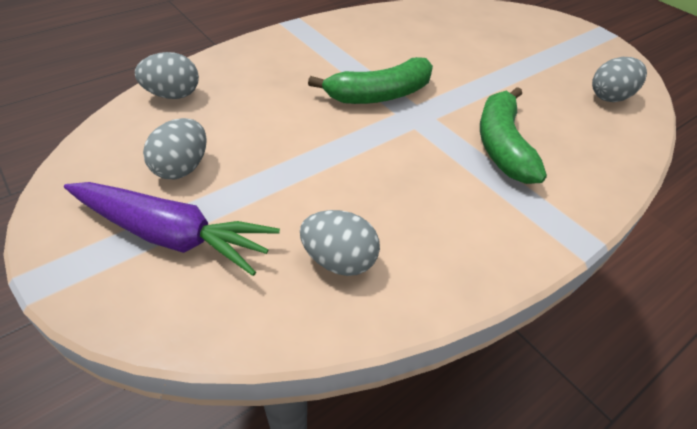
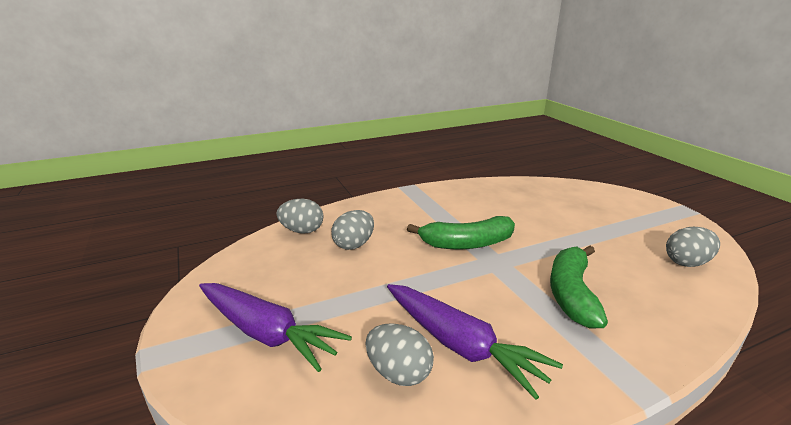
camera: 15 degrees right, 20 degrees down
grey egg [143,118,207,179] -> grey egg moved to [331,210,374,250]
none -> purple carrot [387,284,563,400]

